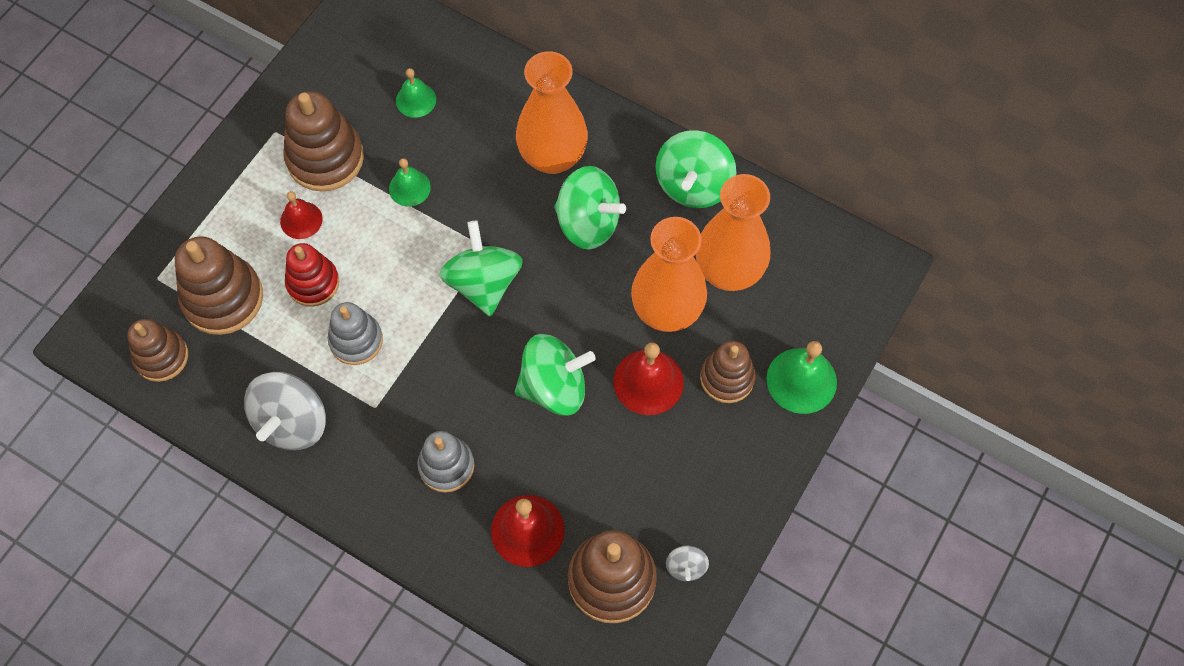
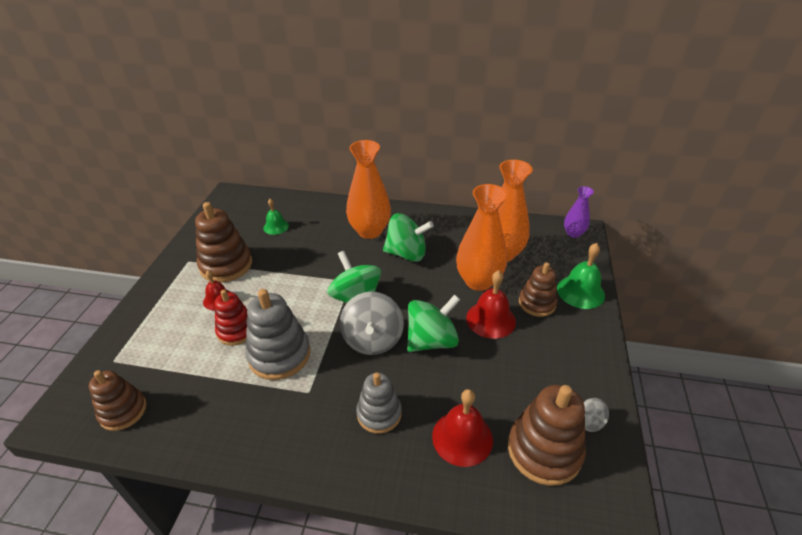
camera: 20 degrees left, 25 degrees down
brown stacking toy [175,236,263,335] -> none
grey spinning top [244,372,326,450] -> grey spinning top moved to [340,292,404,355]
grey stacking toy [328,302,383,365] -> grey stacking toy [245,289,310,380], size x1.53
green bell [389,158,431,207] -> none
green spinning top [655,130,736,208] -> none
none -> purple vase [564,186,594,238]

